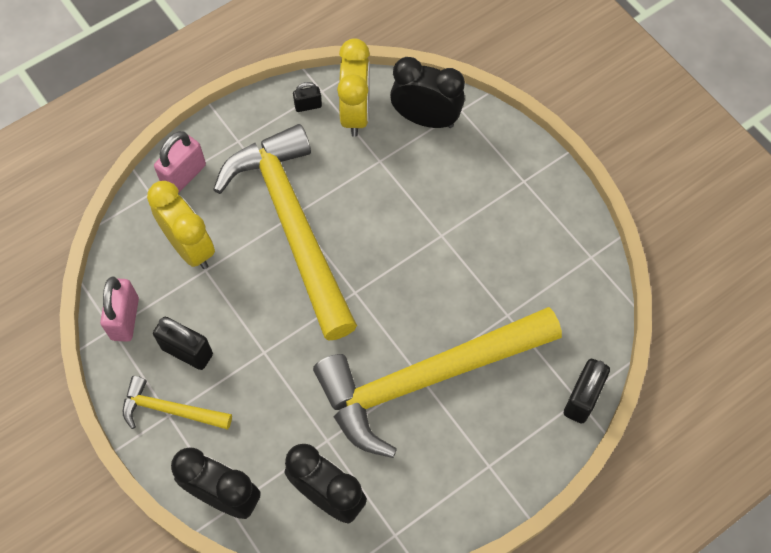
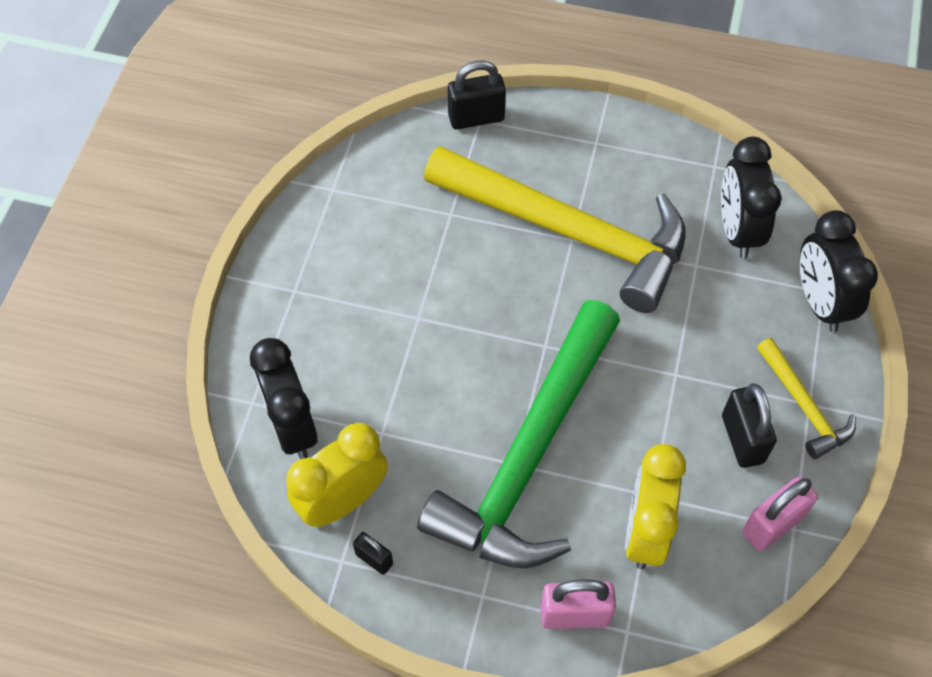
camera: 130 degrees left, 5 degrees down
yellow hammer [213,124,357,341] -> green hammer [417,300,620,568]

